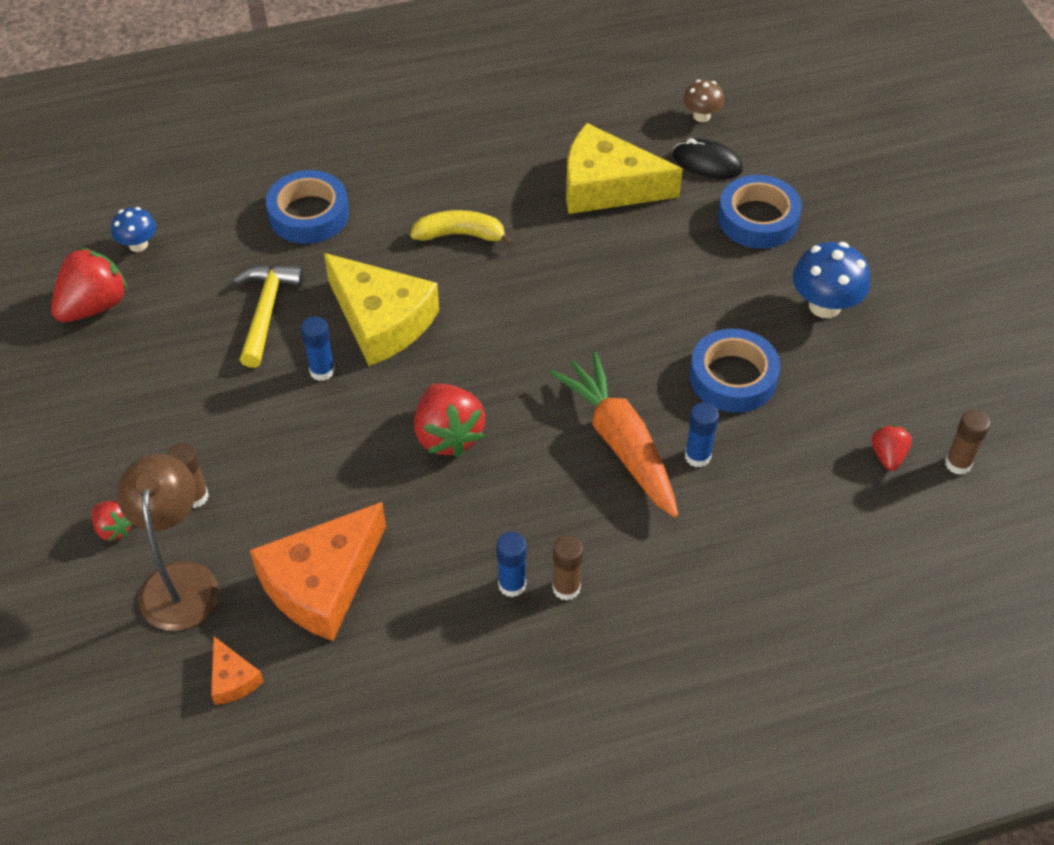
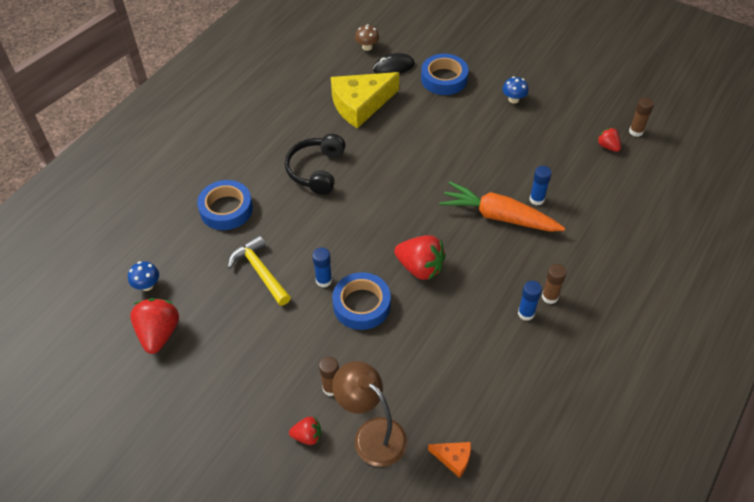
camera: 40 degrees left, 0 degrees up
orange cheese [250,502,386,641] -> none
yellow cheese [324,253,439,366] -> none
yellow banana [410,210,514,247] -> black headphones [285,134,346,195]
blue tape [689,329,780,413] -> blue tape moved to [332,272,391,330]
blue mushroom [793,242,870,318] -> blue mushroom [502,76,529,104], size x0.60

